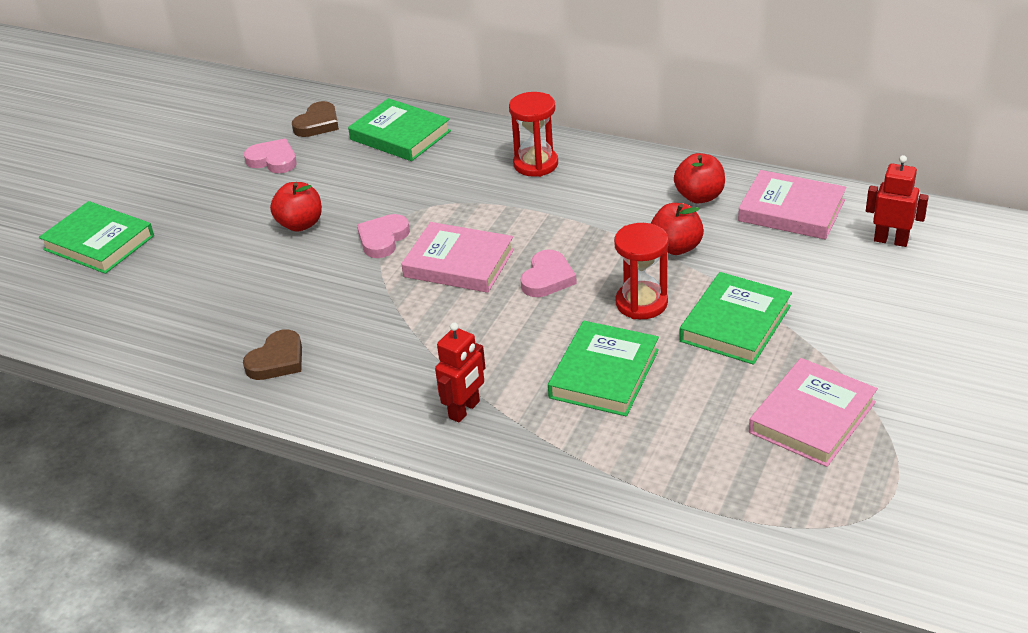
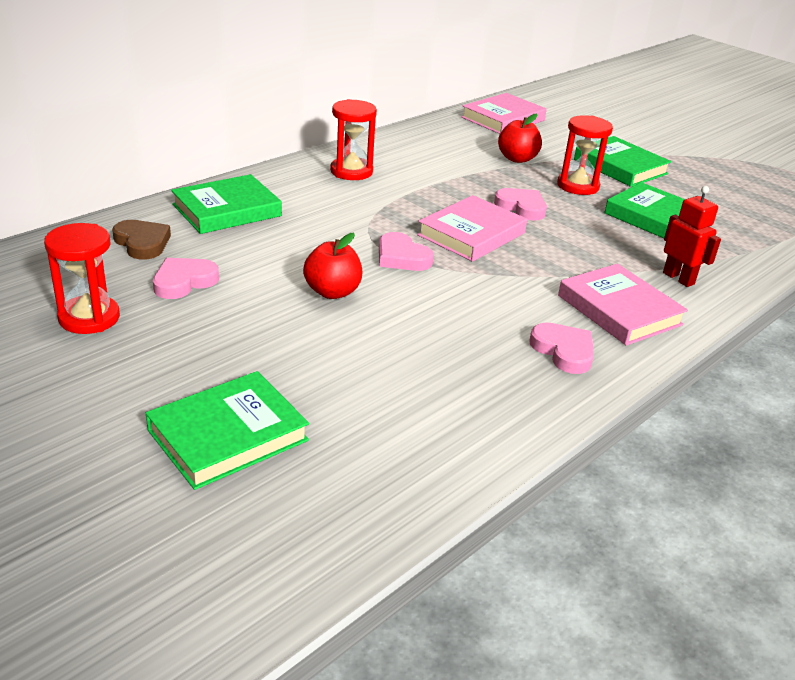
camera: 75 degrees left, 5 degrees down
brown heart [243,329,302,380] -> pink heart [529,323,594,374]
red apple [674,153,725,203] -> none
pink book [749,358,878,467] -> pink book moved to [558,264,688,346]
red robot [866,155,929,247] -> none
none -> red hourglass [44,223,120,334]

